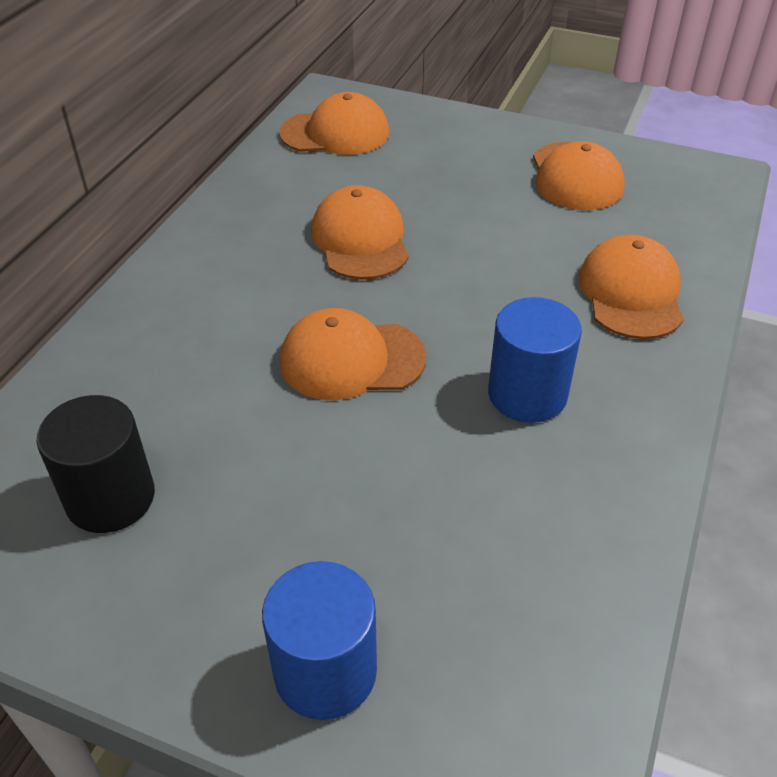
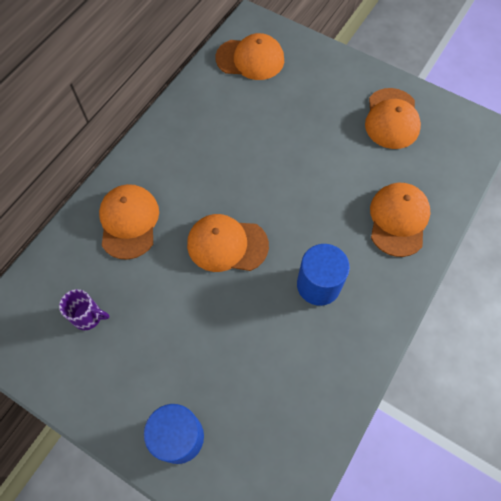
camera: 10 degrees right, 20 degrees up
black cylinder [36,395,155,533] -> purple mug [59,289,109,330]
orange cap [311,185,409,280] -> orange cap moved to [99,184,159,260]

